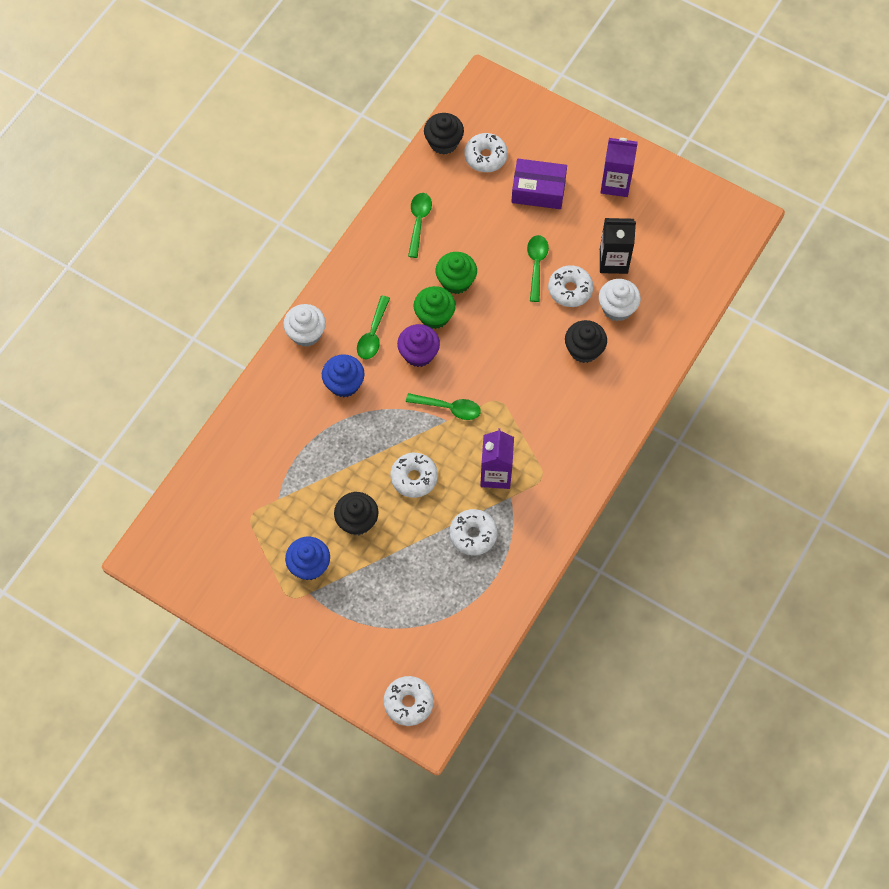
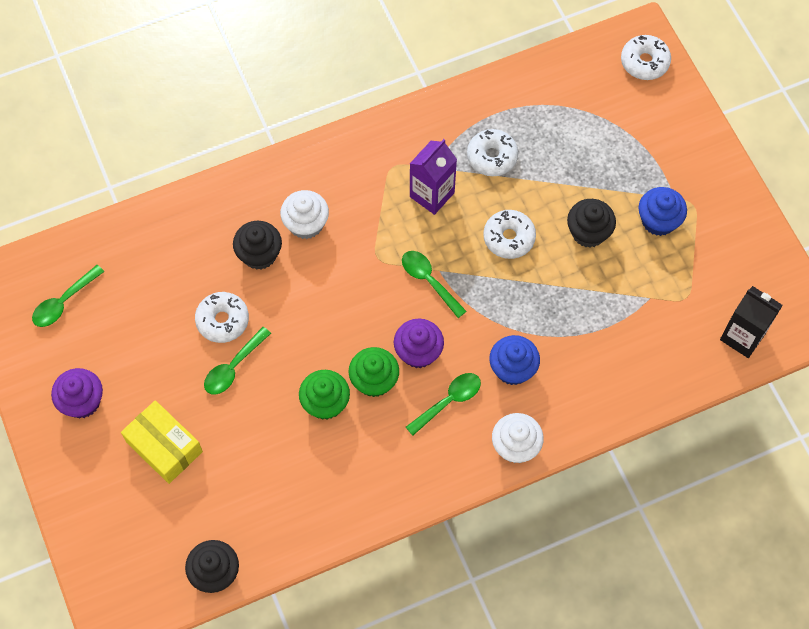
camera: 145 degrees left, 0 degrees up
green spoon [408,193,432,258] -> green spoon moved to [32,265,104,327]
white donut [464,133,508,172] -> none
purple box [511,159,567,209] -> yellow box [121,400,203,484]
white cupcake [599,279,641,321] -> white cupcake moved to [280,190,329,239]
black carton [600,218,636,274] -> black carton moved to [720,286,783,358]
purple carton [601,138,638,197] -> purple cupcake [51,368,103,418]

